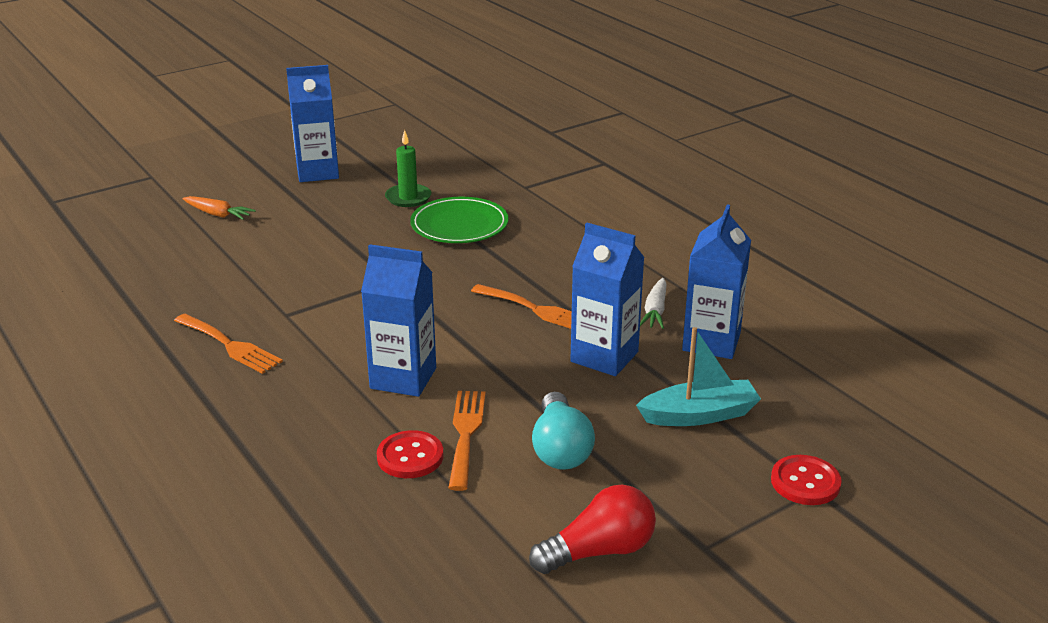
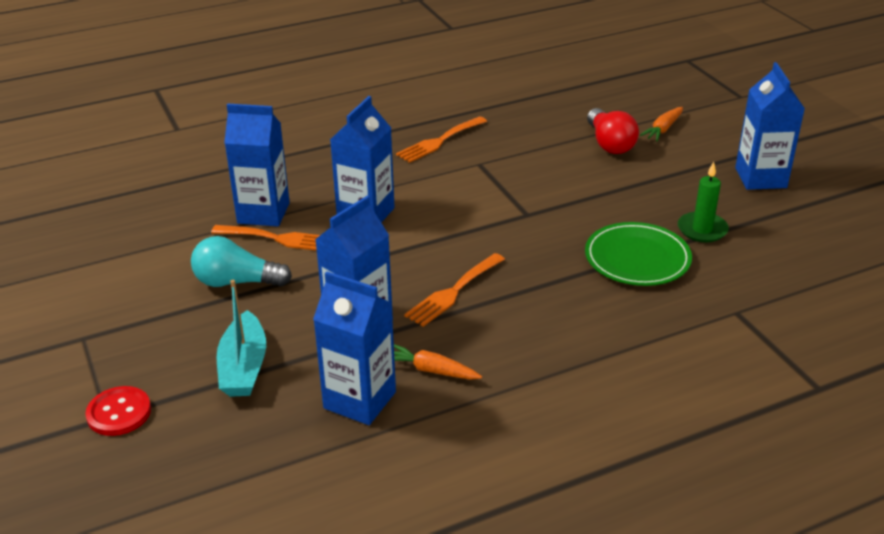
camera: 100 degrees right, 5 degrees up
red button [377,430,443,478] -> blue carton [224,103,290,226]
red light bulb [529,484,656,574] -> red light bulb moved to [587,108,639,154]
white carrot [640,278,667,329] -> orange carrot [394,344,482,380]

